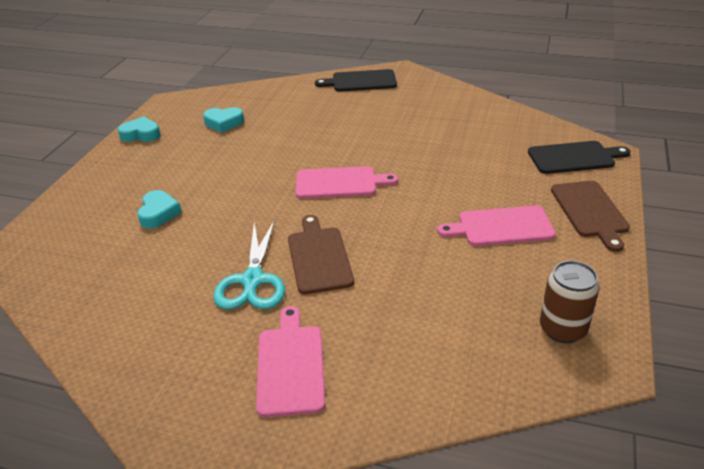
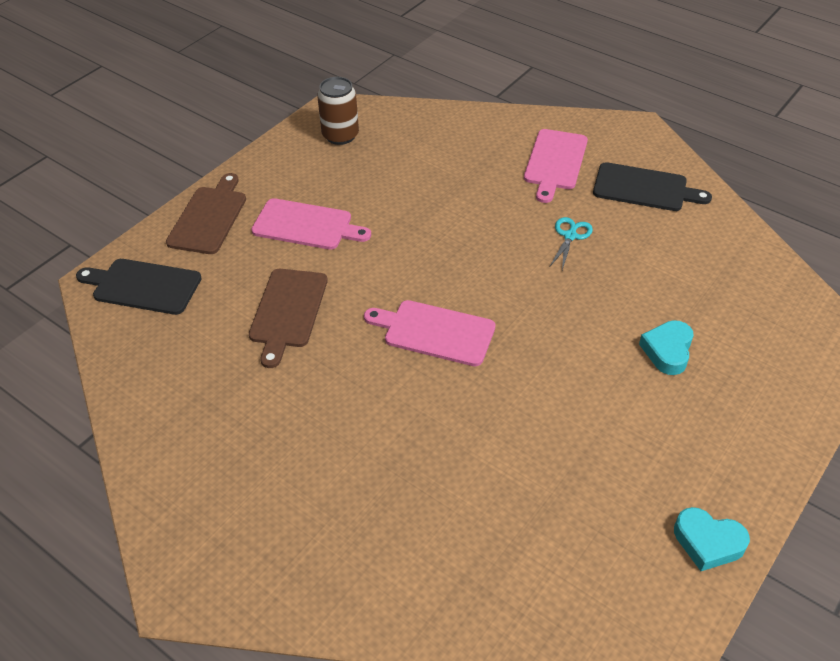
camera: 160 degrees left, 10 degrees up
turquoise heart [203,107,244,133] -> none
turquoise scissors [213,220,285,309] -> turquoise scissors [550,217,593,270], size x0.56
brown cutting board [288,215,354,294] -> brown cutting board moved to [249,269,328,368]
black cutting board [315,69,397,92] -> black cutting board moved to [593,162,712,211]

